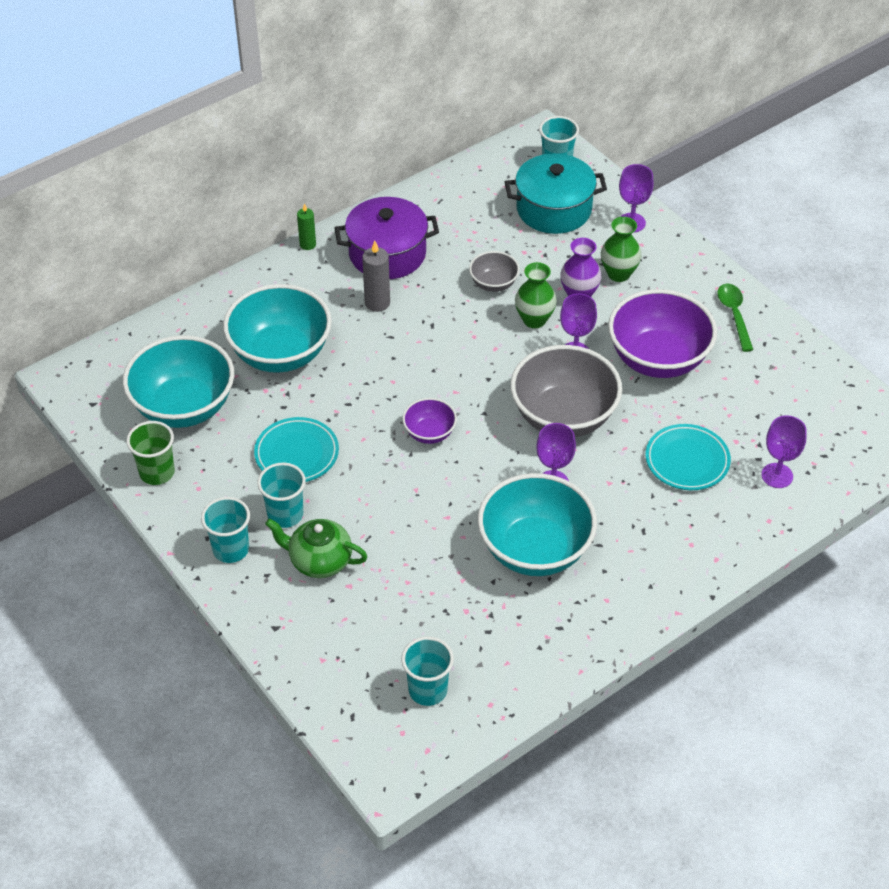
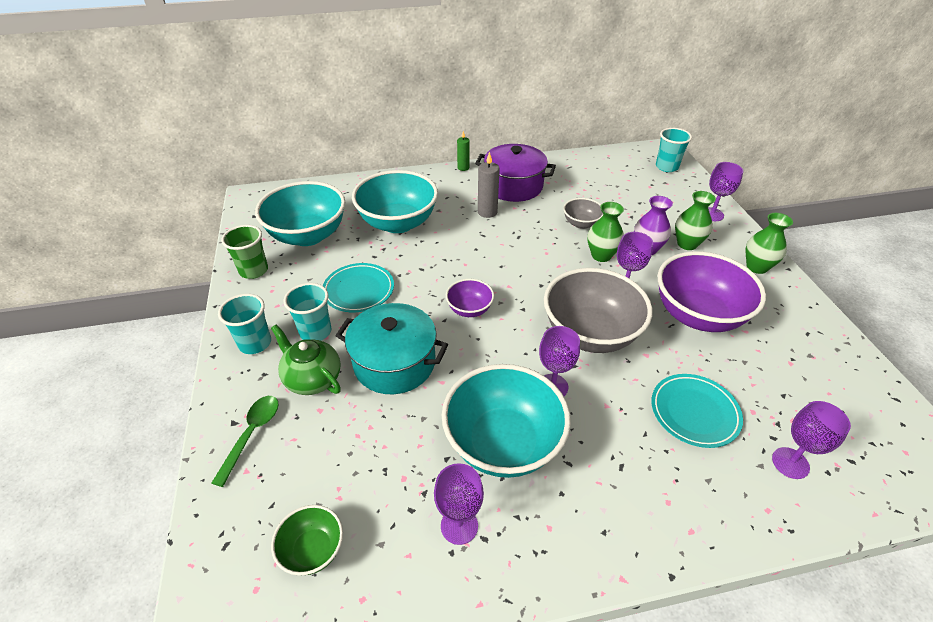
camera: 25 degrees right, 5 degrees down
turquoise cup [401,637,454,706] -> green bowl [271,505,343,576]
turquoise pot [505,154,607,234] -> turquoise pot moved to [336,303,448,394]
green spoon [717,284,753,352] -> green spoon moved to [211,396,279,487]
none -> purple goblet [434,463,484,545]
none -> green vase [746,213,793,274]

